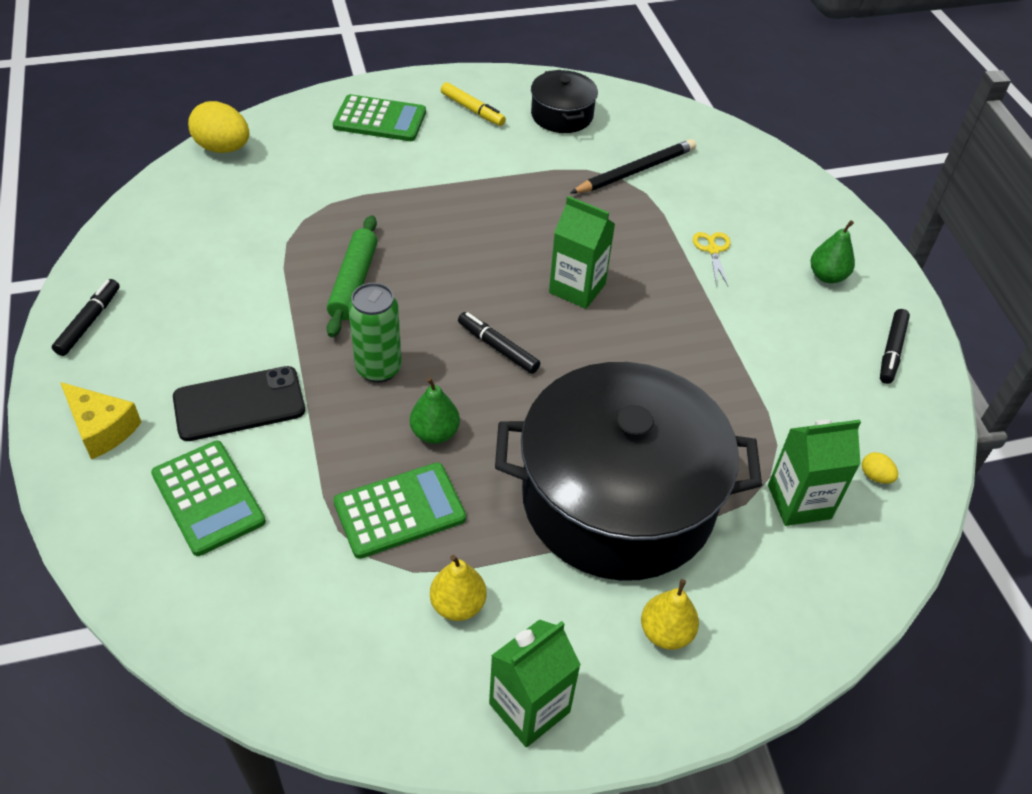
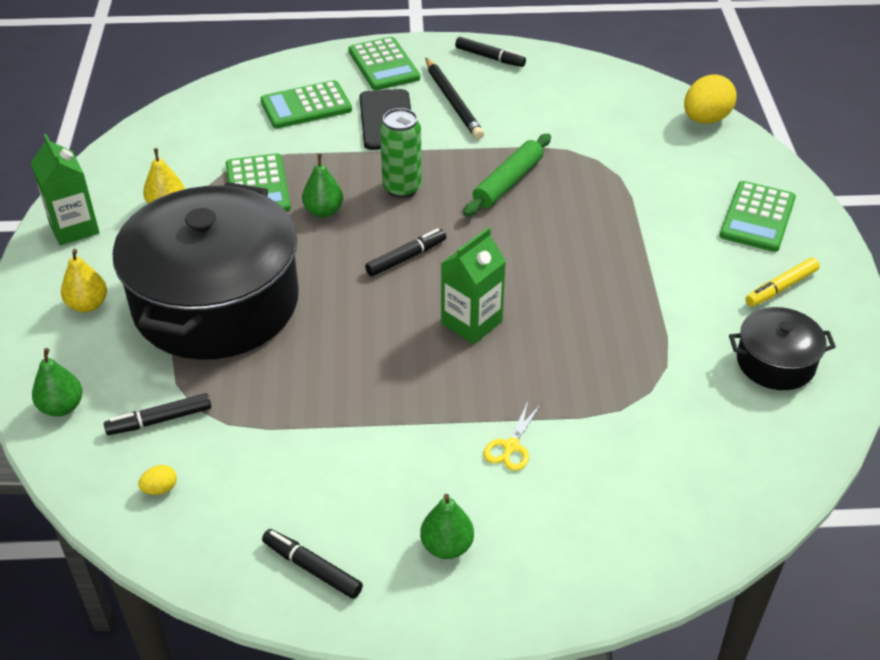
camera: 105 degrees right, 5 degrees down
yellow cheese [60,382,142,459] -> green calculator [349,37,420,90]
green rolling pin [326,215,377,337] -> green rolling pin turned 75 degrees counterclockwise [463,134,551,217]
black pencil [571,139,696,193] -> black pencil moved to [426,58,484,139]
yellow scissors [693,232,731,286] -> yellow scissors turned 105 degrees clockwise [484,402,541,471]
green carton [768,420,861,526] -> black marker [104,393,211,435]
none -> green pear [32,348,83,416]

